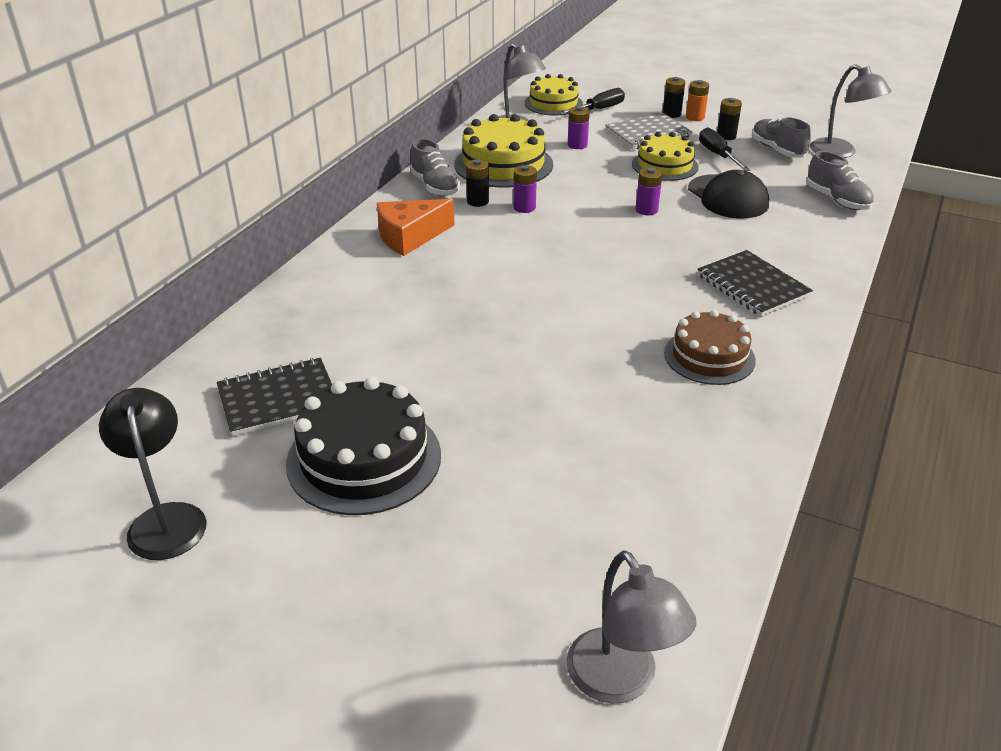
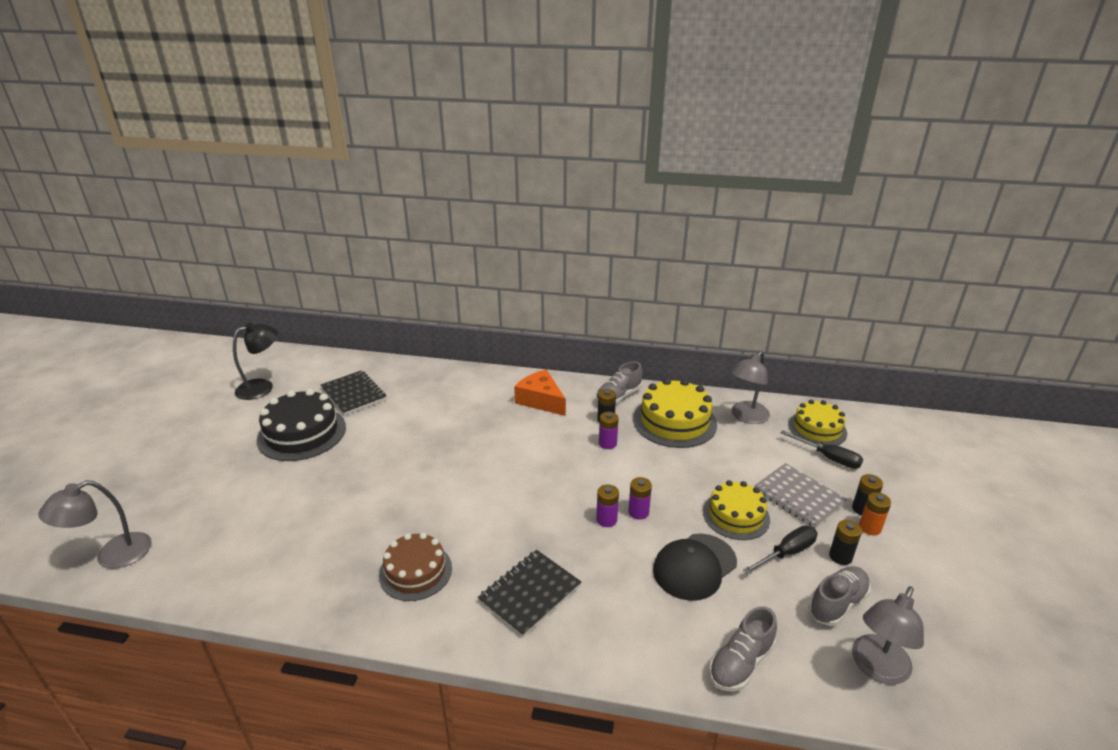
camera: 75 degrees right, 5 degrees down
purple battery [568,106,590,149] -> purple battery moved to [596,484,619,527]

